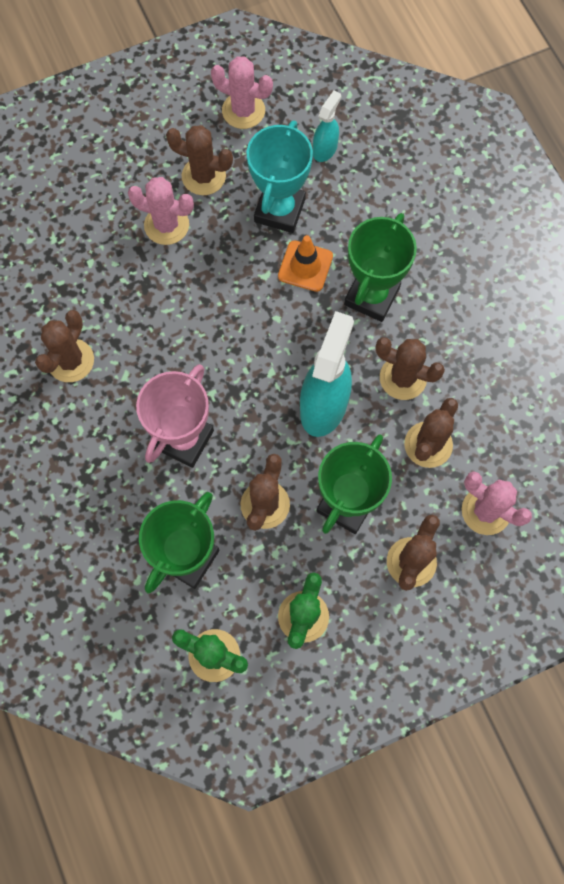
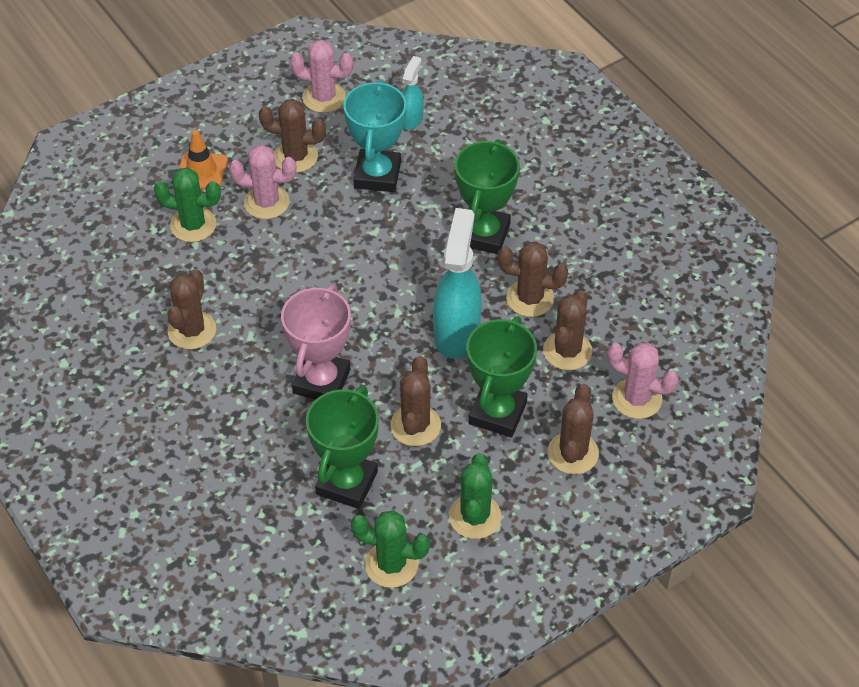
camera: 10 degrees left, 20 degrees down
orange traffic cone [278,235,333,292] -> orange traffic cone moved to [178,130,228,189]
none -> green cactus [154,167,221,242]

